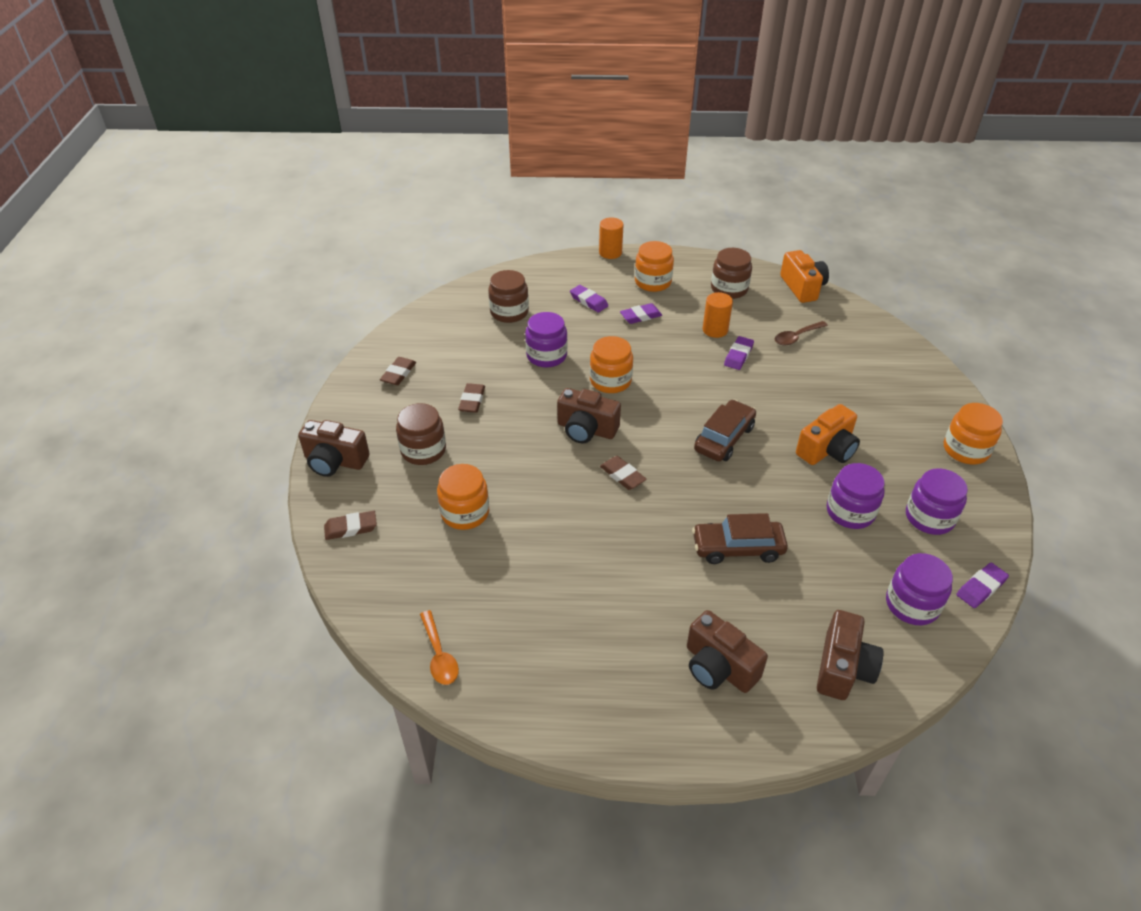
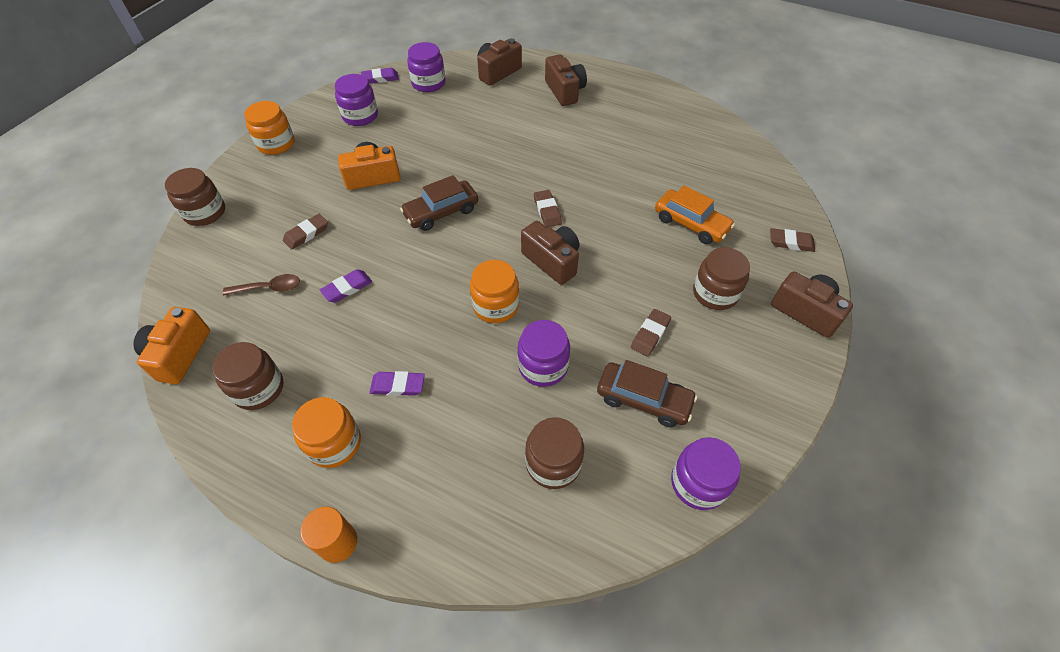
camera: 155 degrees left, 10 degrees up
brown eraser [380,357,416,385] -> brown eraser moved to [283,214,328,250]
orange spoon [420,610,459,685] -> none
orange jar [437,464,489,530] -> orange car [655,185,735,244]
purple eraser [570,285,608,312] -> none
brown car [692,513,788,564] -> brown car moved to [597,360,697,428]
orange cylinder [703,292,733,338] -> none
purple jar [827,463,885,529] -> purple jar moved to [671,437,741,510]
none -> brown jar [165,168,225,226]

